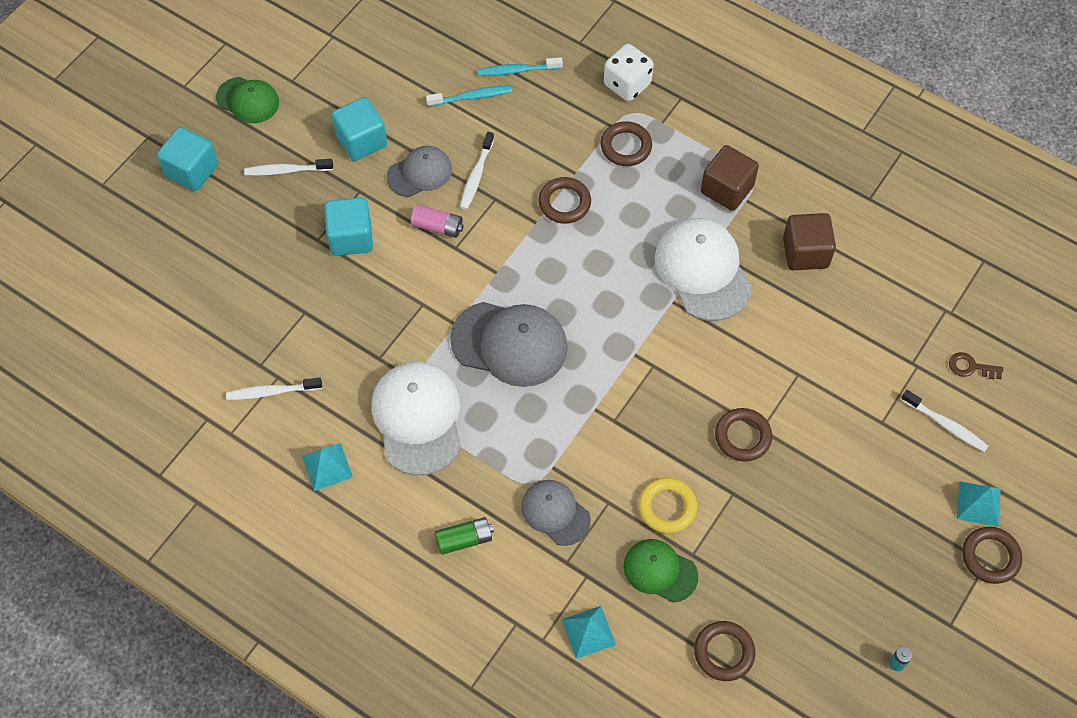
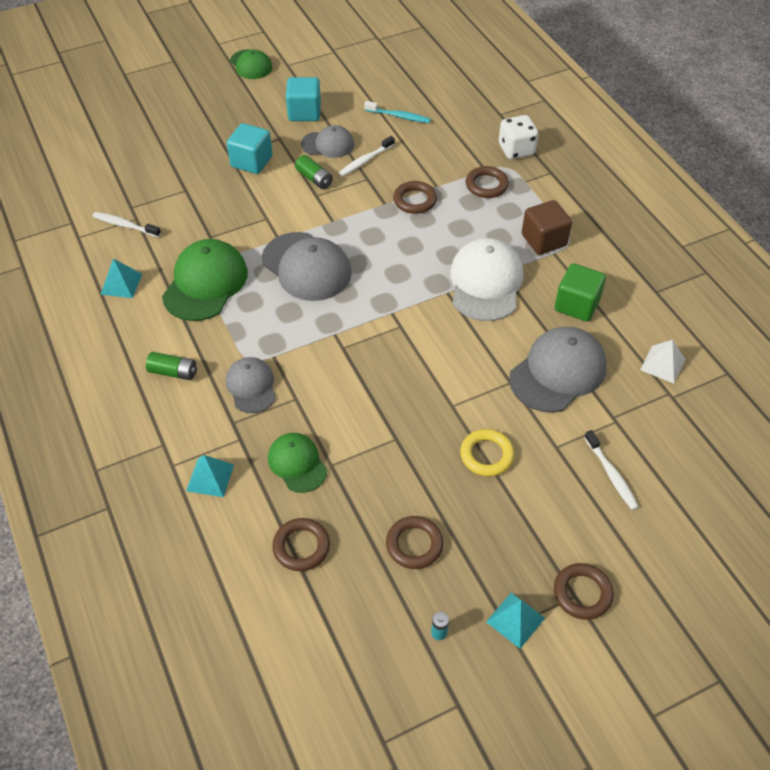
camera: 30 degrees right, 10 degrees down
turquoise cube [157,127,218,191] -> none
white toothbrush [244,159,333,176] -> none
white cap [372,362,461,476] -> green cap [162,239,248,321]
pink battery [411,204,464,238] -> green battery [295,155,333,189]
turquoise toothbrush [477,57,563,76] -> none
yellow ring [639,478,697,533] -> yellow ring moved to [460,429,514,476]
brown ring [715,408,772,462] -> brown ring moved to [386,516,443,569]
brown cube [783,213,836,270] -> green cube [555,263,606,321]
brown key [949,352,1003,379] -> none
turquoise pyramid [957,481,1001,527] -> turquoise pyramid moved to [486,592,545,649]
none -> grey cap [509,326,607,413]
none -> white pyramid [640,340,686,384]

